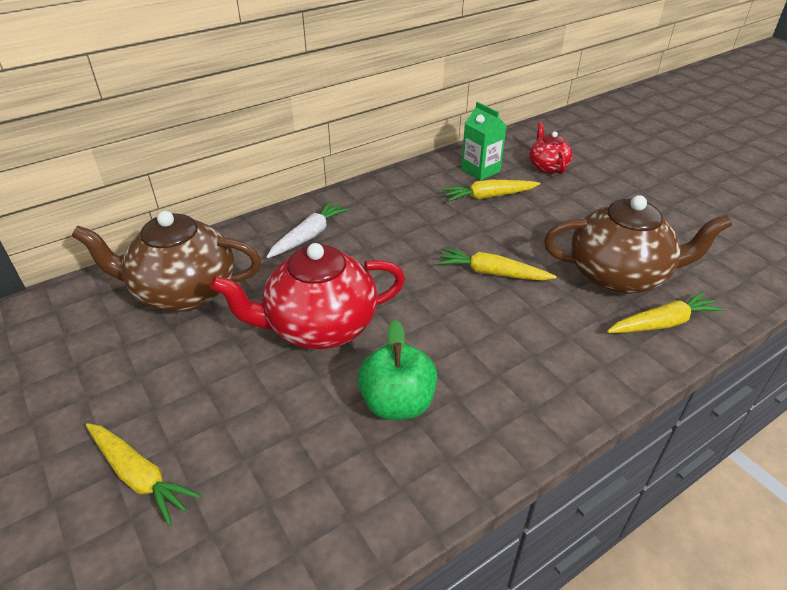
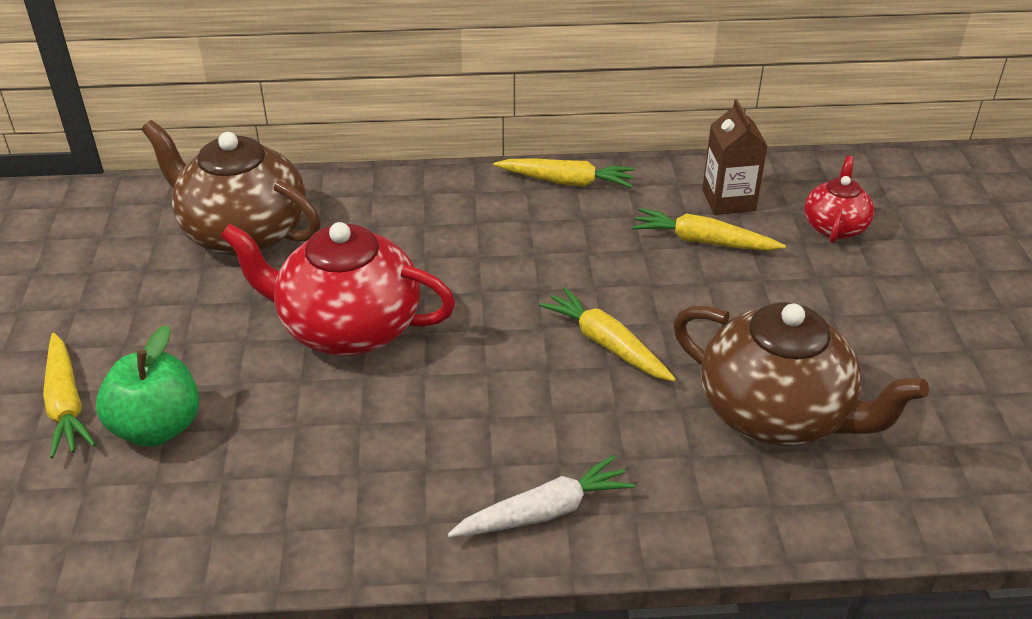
camera: 30 degrees right, 0 degrees up
white carrot [267,201,349,258] -> white carrot moved to [448,455,635,537]
green apple [357,319,437,420] -> green apple moved to [96,325,199,447]
green carton [461,102,507,181] -> brown carton [702,99,767,215]
yellow carrot [607,292,724,333] -> yellow carrot moved to [494,158,635,188]

